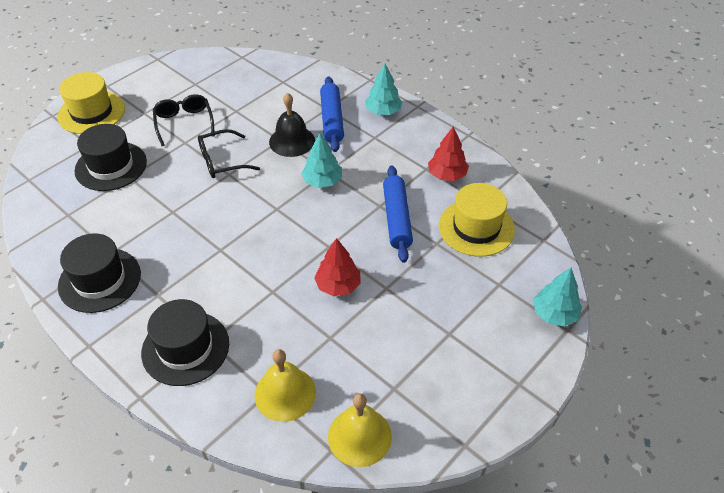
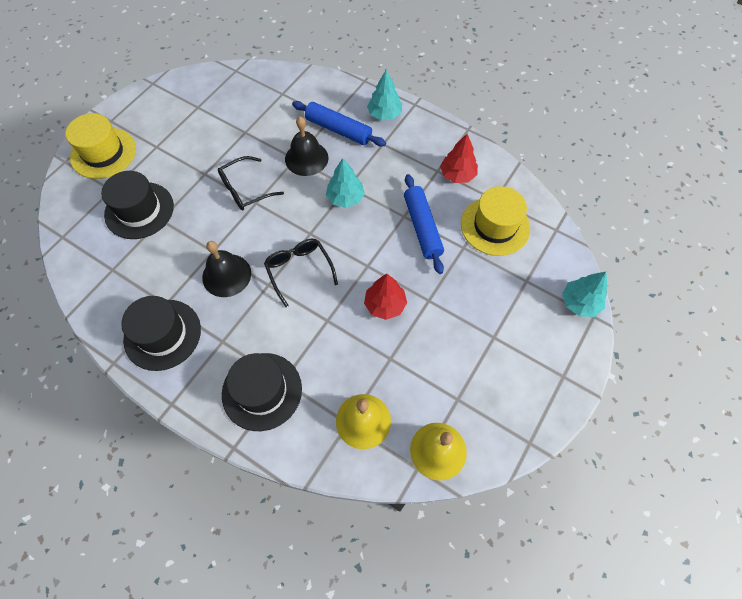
camera: 10 degrees left, 15 degrees up
black glasses [153,94,215,146] -> black glasses moved to [264,239,338,307]
blue rolling pin [320,76,344,152] -> blue rolling pin turned 45 degrees counterclockwise [292,101,386,147]
none -> black bell [202,241,251,297]

